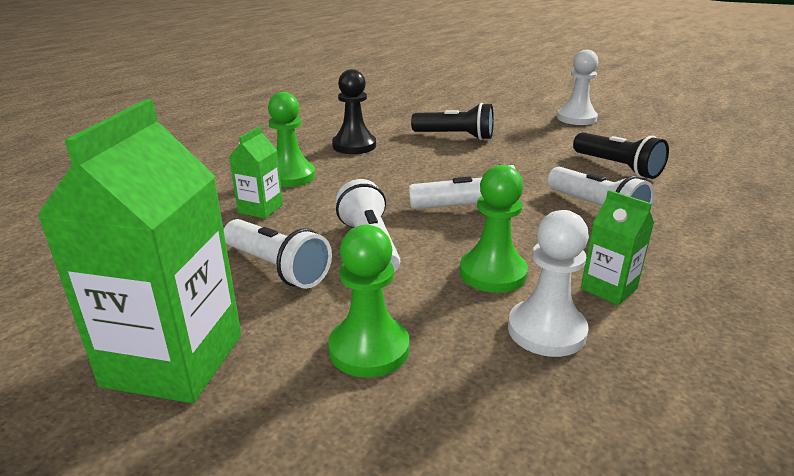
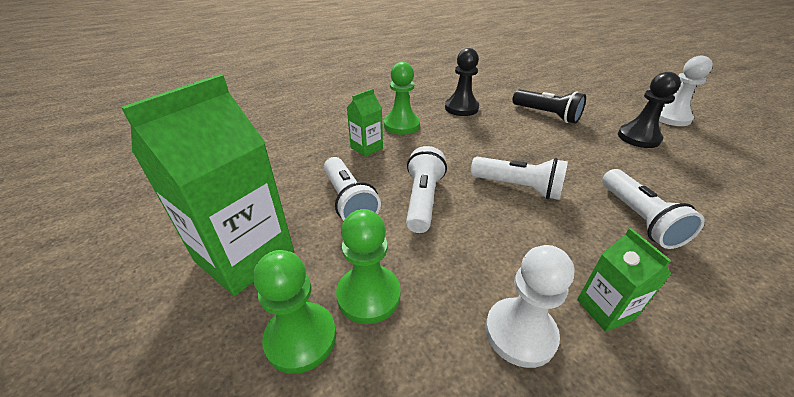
camera: 25 degrees right, 10 degrees up
green pawn [460,165,528,293] -> green pawn moved to [253,250,336,374]
black flashlight [573,132,669,179] -> none
none -> black pawn [618,72,681,148]

